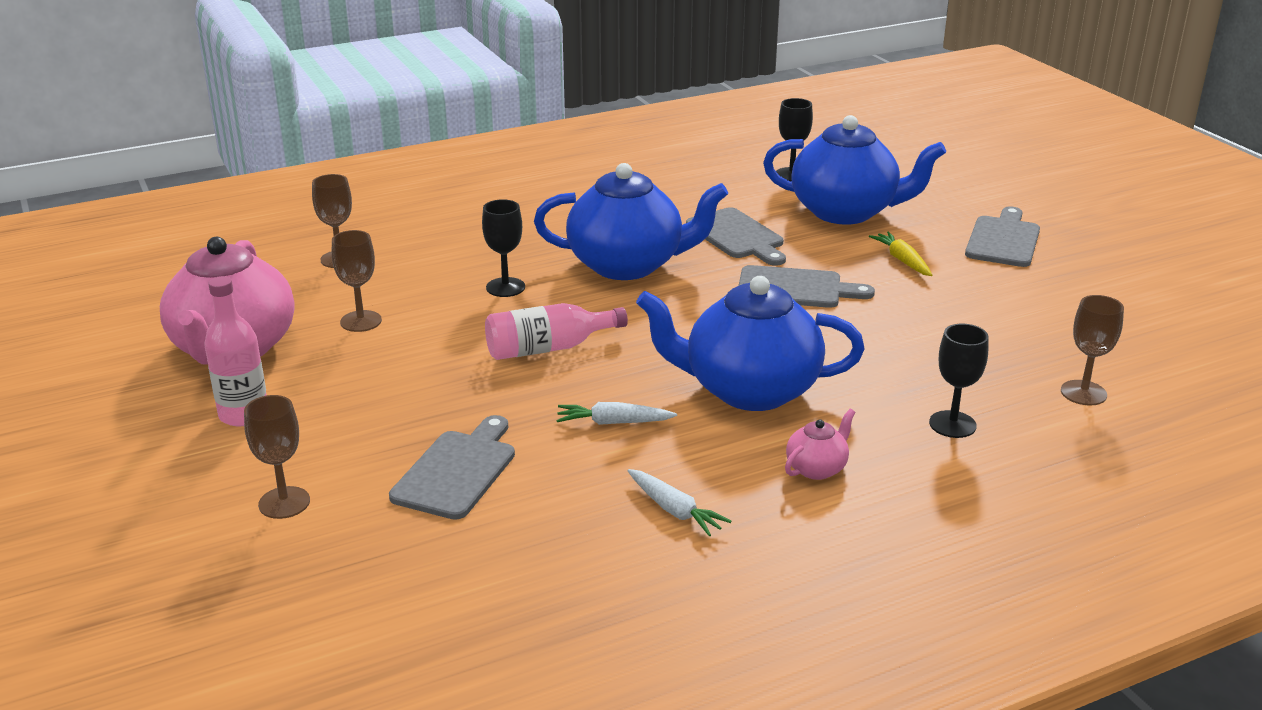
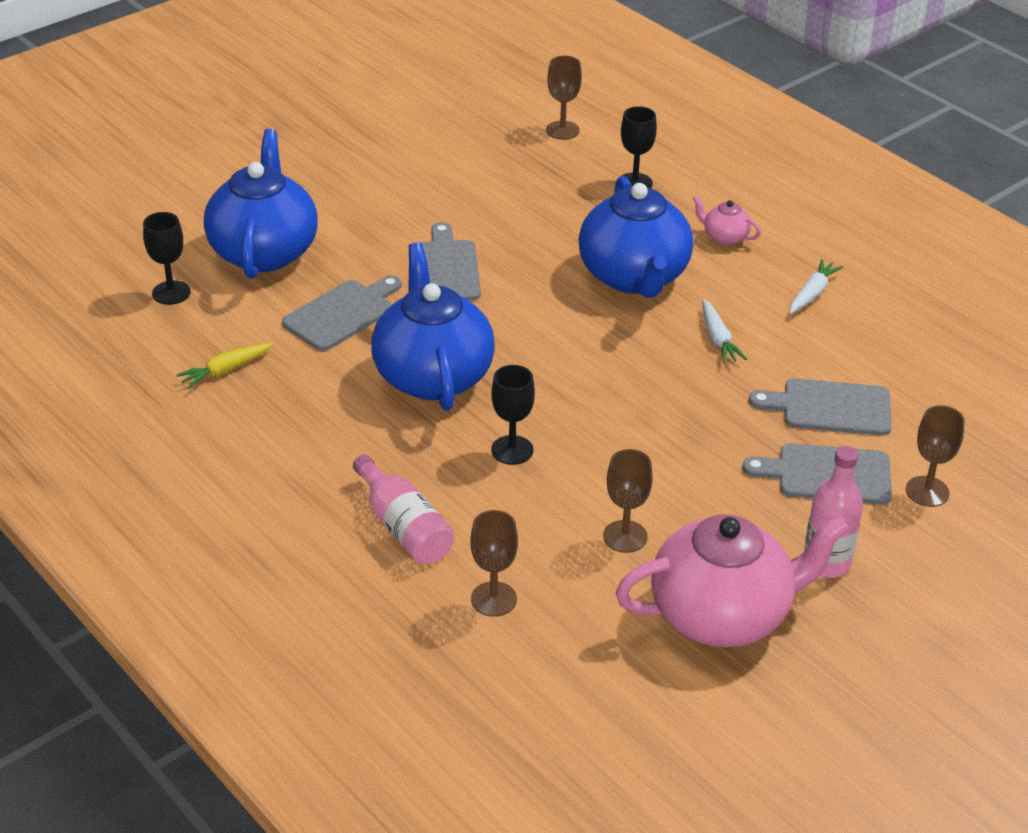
camera: 105 degrees left, 10 degrees up
pink bottle [485,303,628,360] -> pink bottle moved to [353,455,455,564]
yellow carrot [869,232,932,276] -> yellow carrot moved to [176,342,274,389]
grey cutting board [965,206,1040,267] -> grey cutting board moved to [742,443,892,505]

